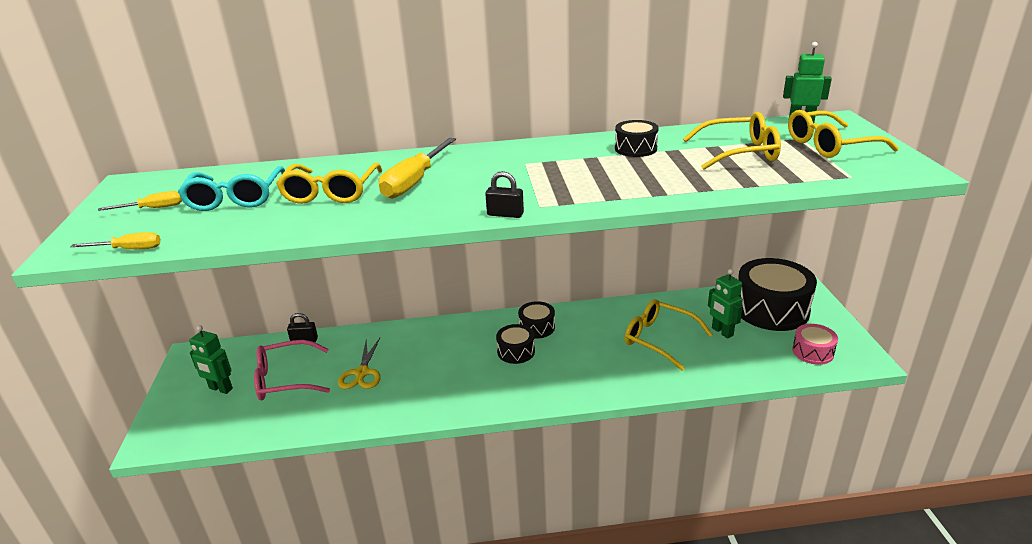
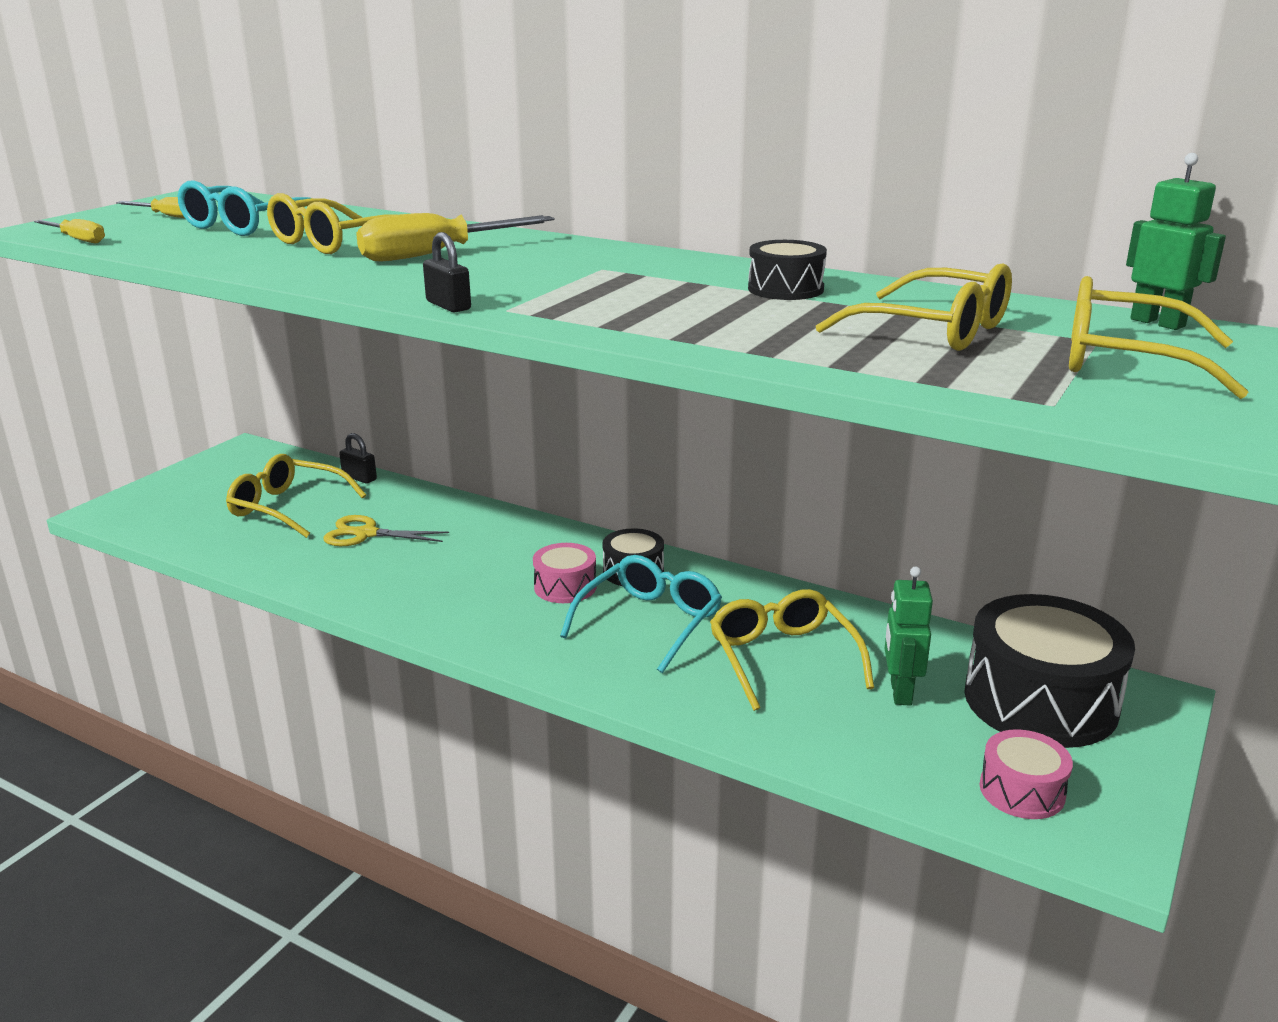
camera: 35 degrees right, 5 degrees down
green robot [189,325,233,394] -> none
pink glasses [254,340,330,400] -> yellow glasses [226,454,366,538]
yellow scissors [338,338,381,389] -> yellow scissors turned 60 degrees clockwise [323,515,449,546]
black drum [496,324,535,364] -> pink drum [533,543,597,603]
none -> turquoise glasses [560,555,722,673]

